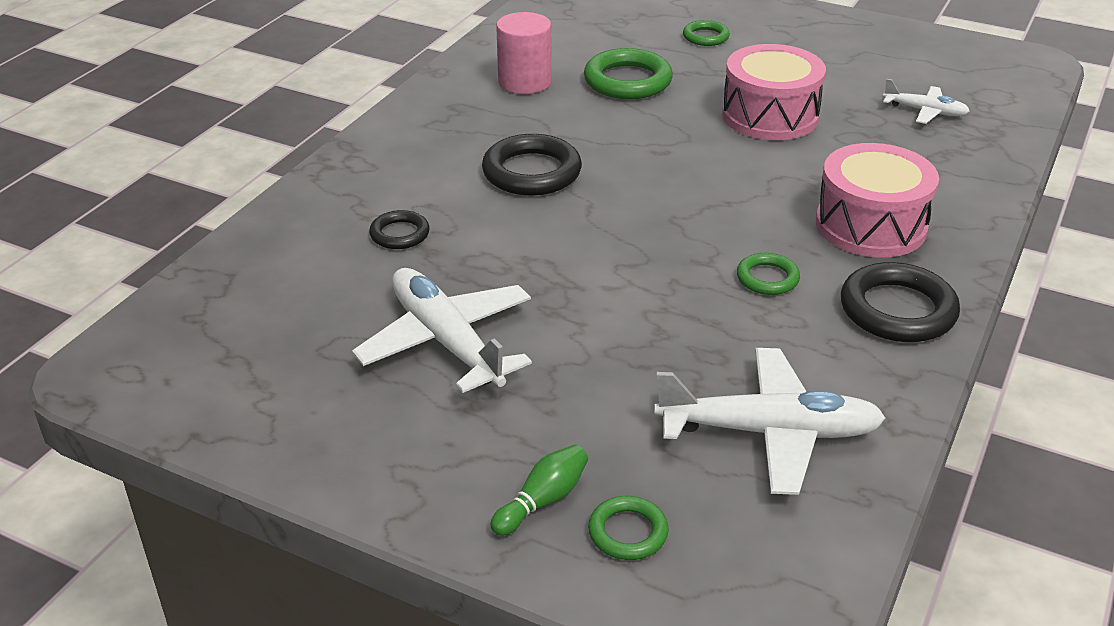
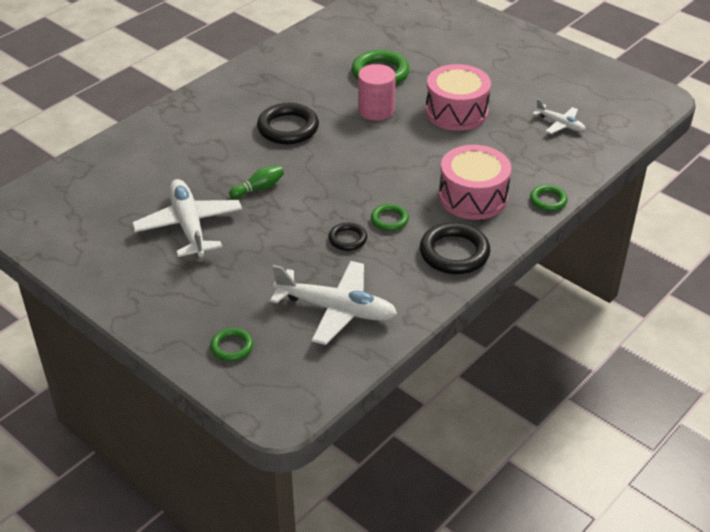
camera: 15 degrees right, 5 degrees up
black ring [369,210,430,249] -> black ring moved to [328,222,367,251]
green bowling pin [490,445,588,536] -> green bowling pin moved to [229,165,284,199]
pink cylinder [496,12,552,94] -> pink cylinder moved to [358,64,396,121]
green ring [683,20,730,46] -> green ring moved to [530,185,568,211]

